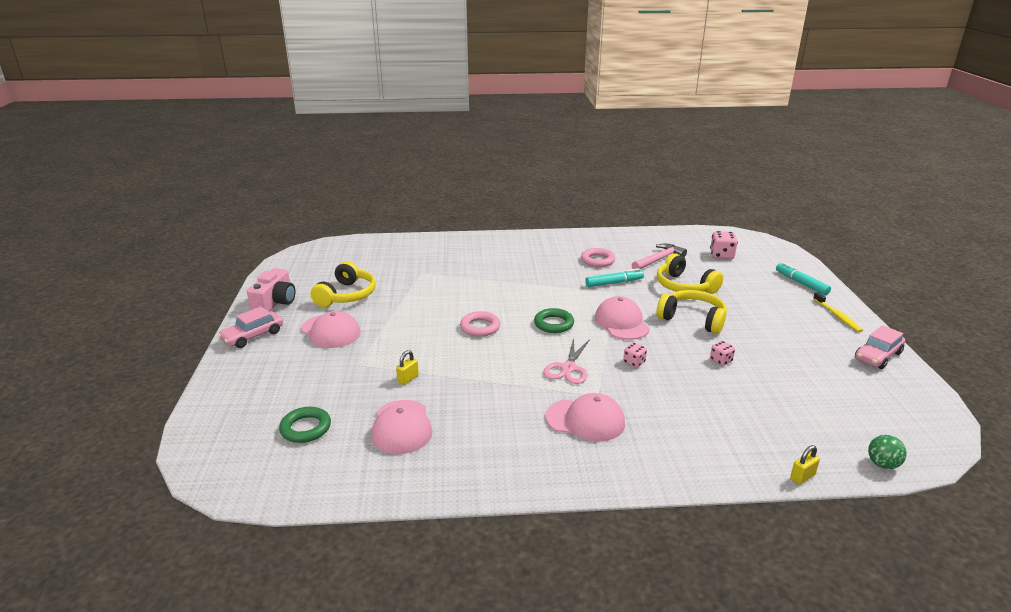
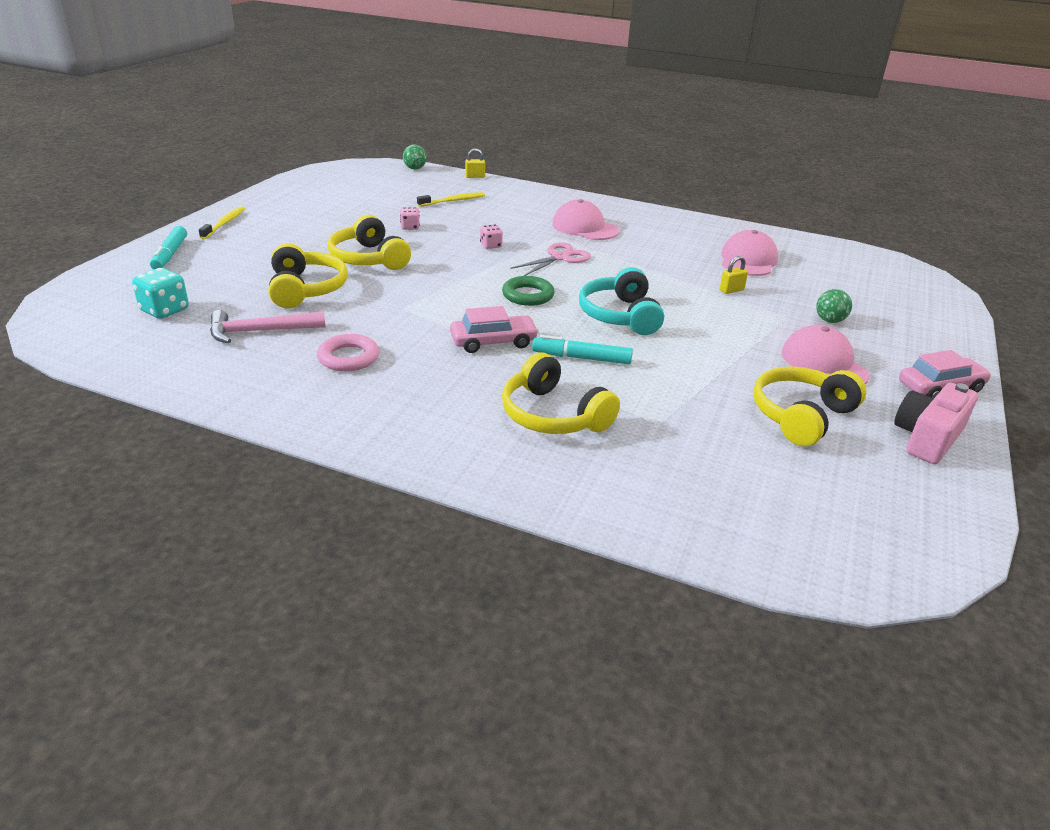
camera: 155 degrees left, 5 degrees up
green ring [279,407,331,443] -> none
pink ring [460,311,500,337] -> turquoise headphones [579,267,664,335]
turquoise marker [585,268,644,287] -> turquoise marker moved to [532,335,633,364]
pink cap [595,296,650,340] -> none
pink dice [710,231,738,259] -> turquoise dice [132,268,189,319]
pink car [855,325,905,369] -> pink car moved to [450,306,539,353]
none -> yellow toothbrush [417,192,485,207]
none -> yellow headphones [502,352,620,434]
none -> green ball [816,289,852,323]

